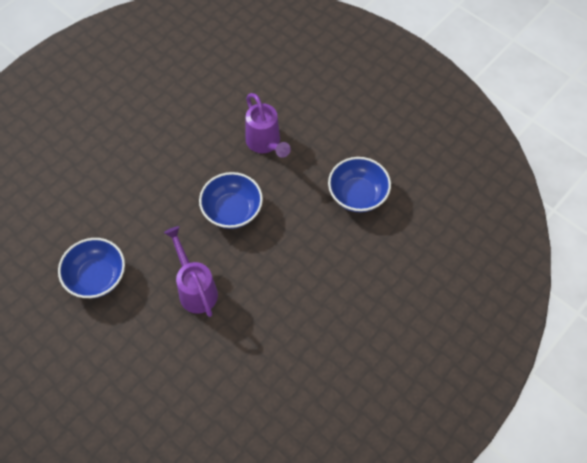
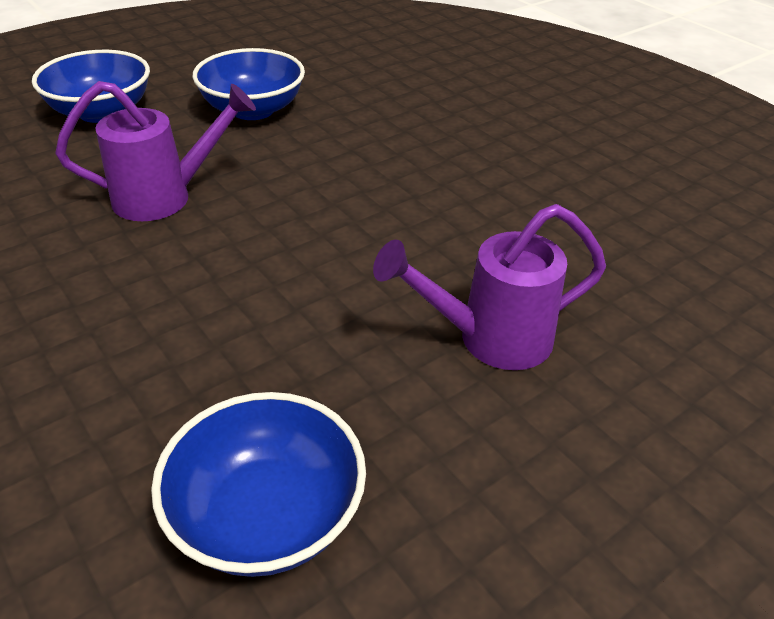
camera: 100 degrees right, 20 degrees down
blue bowl [199,172,263,229] -> blue bowl moved to [32,50,150,123]

